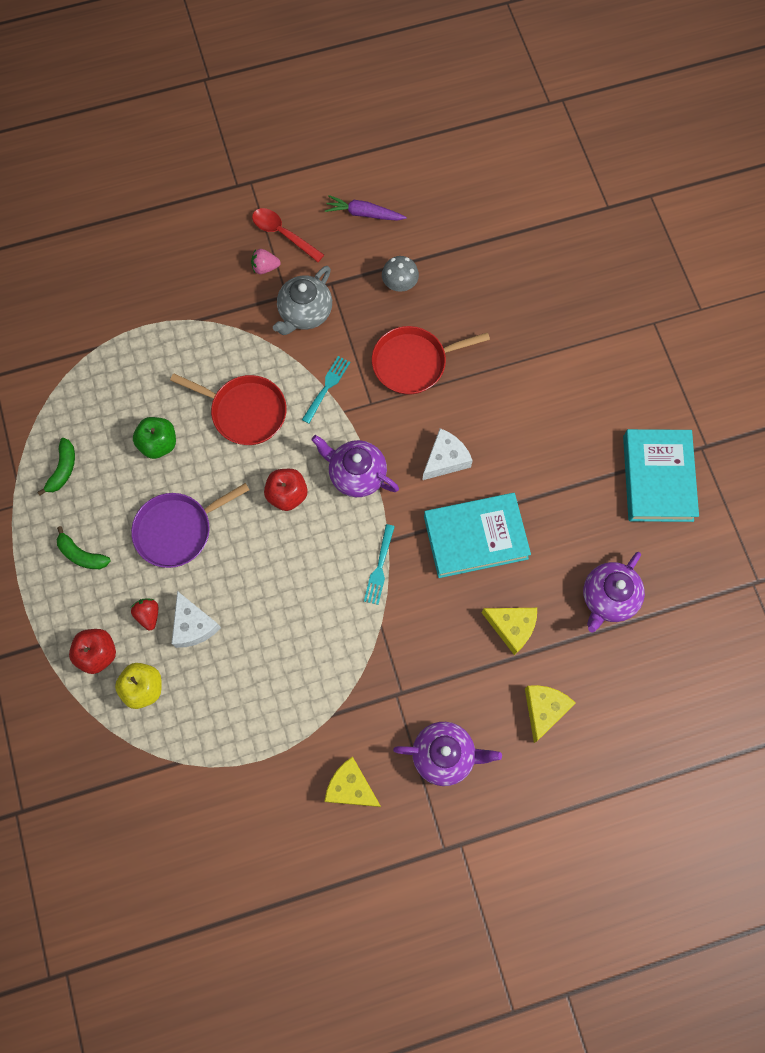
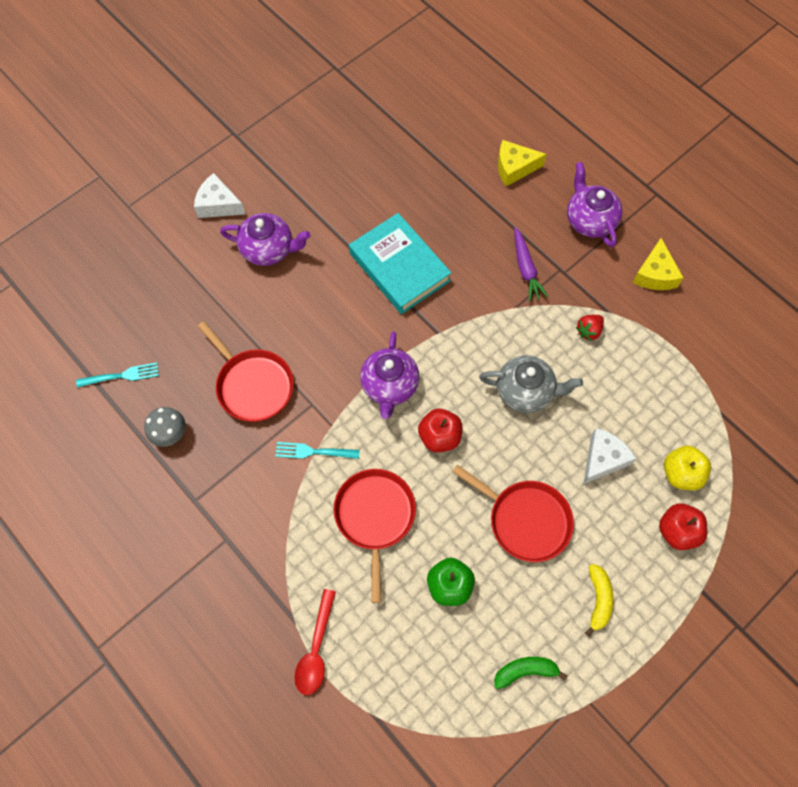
camera: 115 degrees left, 5 degrees down
green banana [57,526,111,569] -> yellow banana [585,564,614,636]
purple pan [131,483,249,568] -> red pan [452,465,574,562]
red strawberry [131,599,158,630] -> red strawberry moved to [576,315,604,341]
pink strawberry [251,249,280,274] -> none
red spoon [252,208,324,262] -> red spoon moved to [294,589,336,695]
grey teapot [273,266,332,335] -> grey teapot moved to [479,355,583,413]
purple carrot [325,195,407,221] -> purple carrot moved to [514,227,549,302]
turquoise fork [364,524,395,605] -> turquoise fork moved to [76,362,159,388]
white cheese [422,428,473,480] -> white cheese moved to [194,173,245,218]
yellow cheese [482,608,537,655] -> none
purple teapot [583,552,645,633] -> purple teapot moved to [220,213,311,266]
turquoise book [623,429,699,522] -> none

